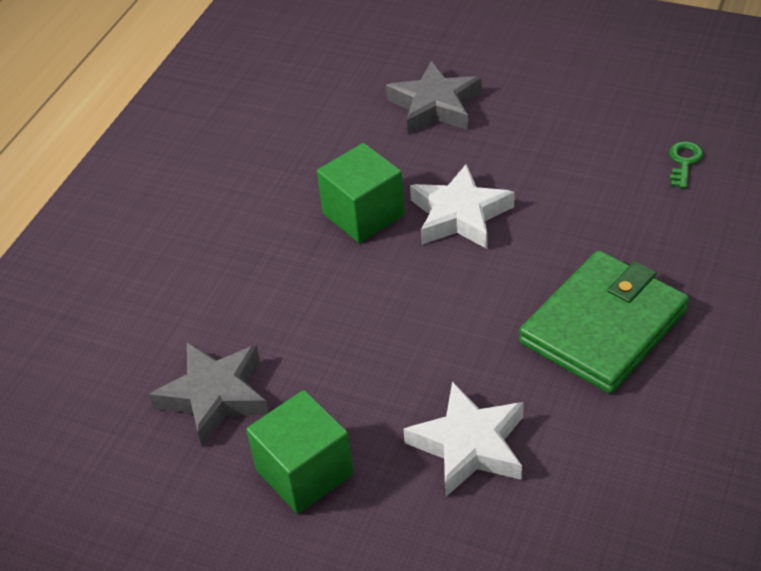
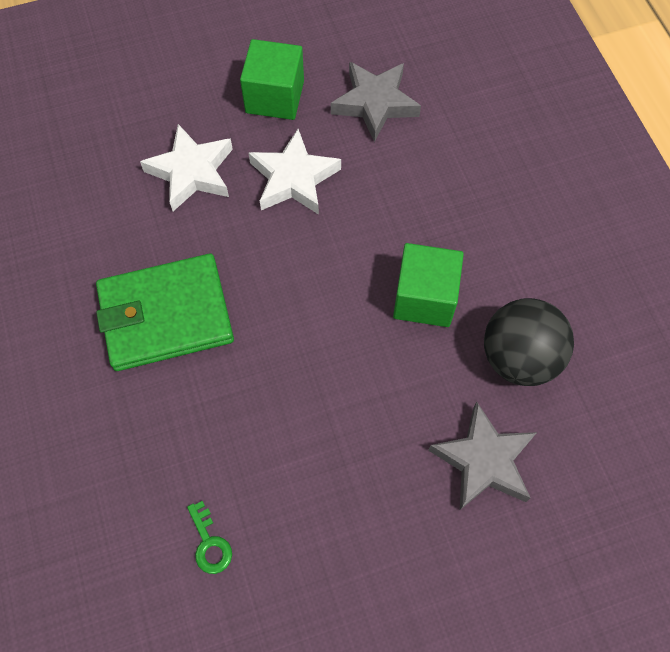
camera: 135 degrees right, 20 degrees up
white star [410,164,514,249] -> white star moved to [249,129,341,215]
green wallet [519,250,689,394] -> green wallet turned 75 degrees clockwise [96,254,234,371]
none -> black ball [484,298,574,386]

